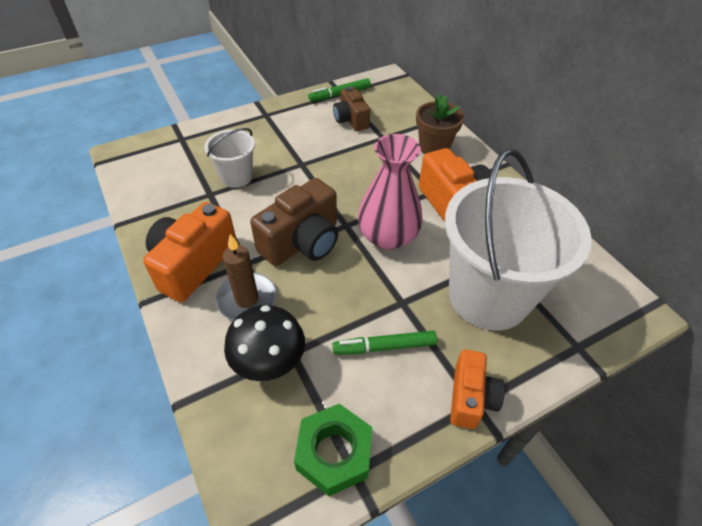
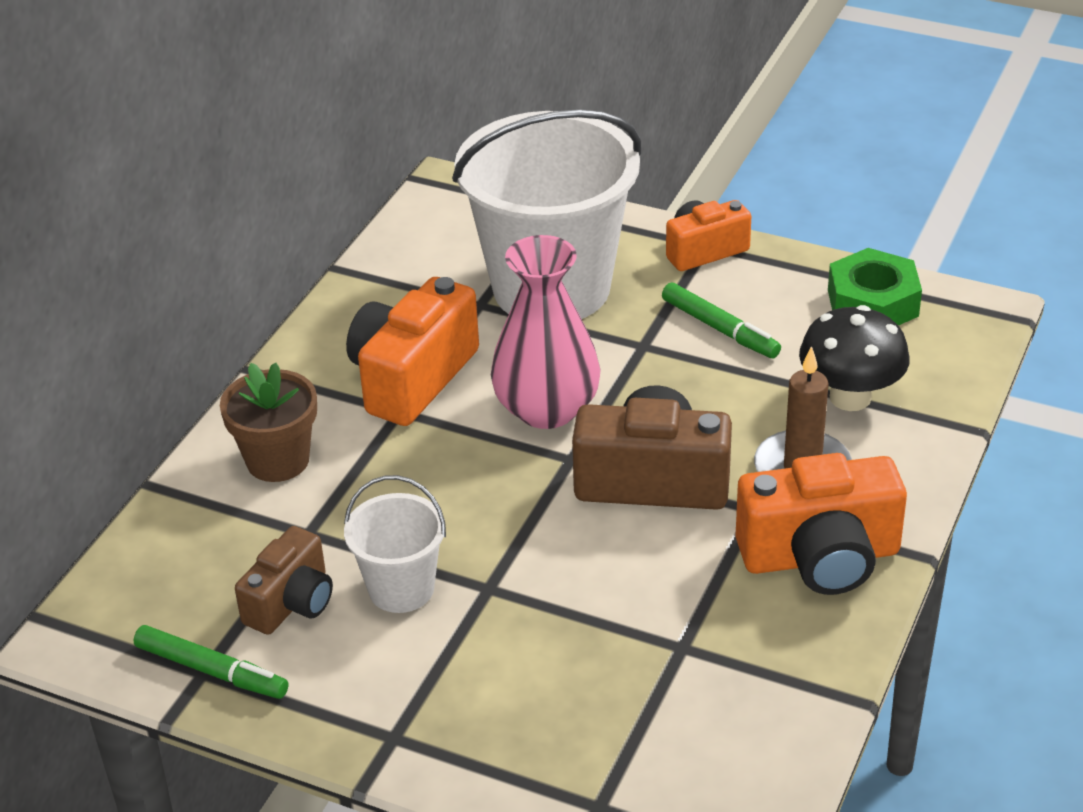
camera: 125 degrees left, 10 degrees down
white bucket [204,128,255,188] -> white bucket moved to [344,475,446,613]

